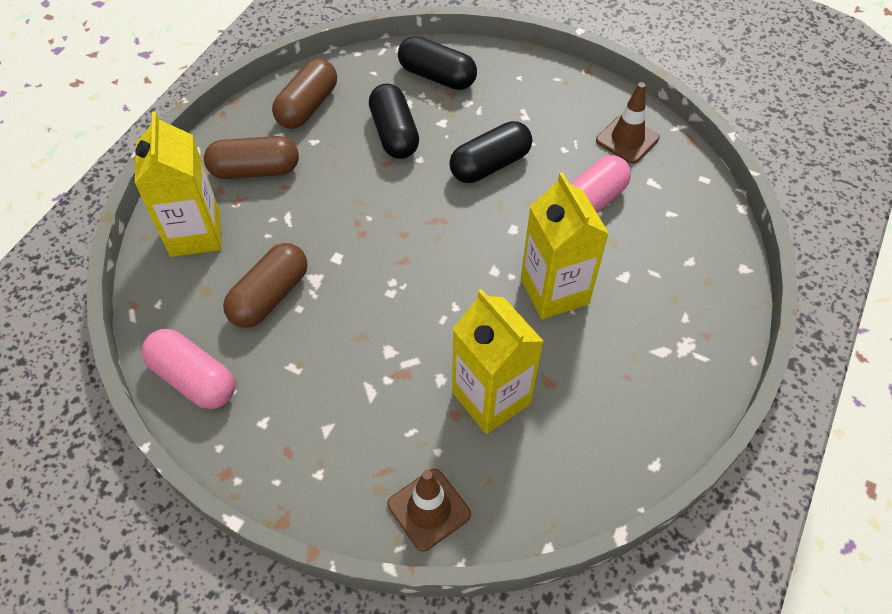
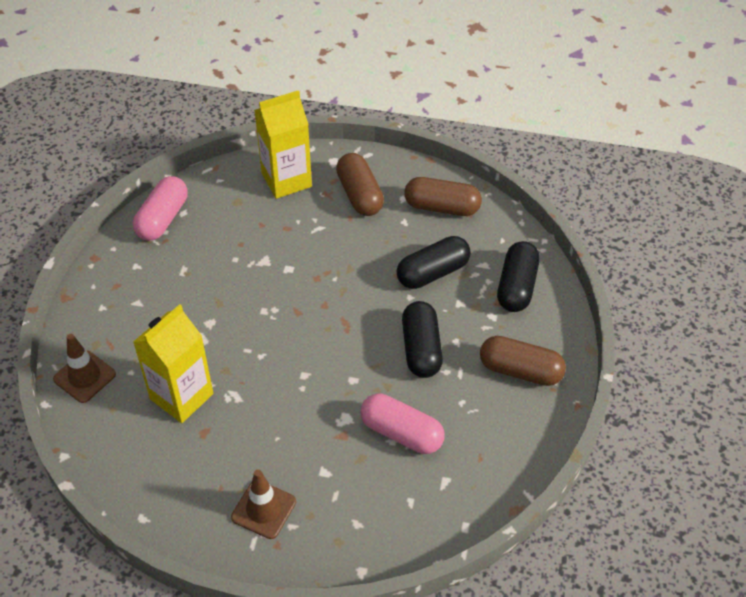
camera: 75 degrees right, 5 degrees down
brown capsule [223,243,308,328] -> brown capsule moved to [480,336,566,386]
black capsule [449,121,532,183] -> black capsule turned 45 degrees clockwise [402,301,443,378]
yellow carton [521,172,609,319] -> none
brown traffic cone [596,82,659,164] -> brown traffic cone moved to [231,470,296,539]

